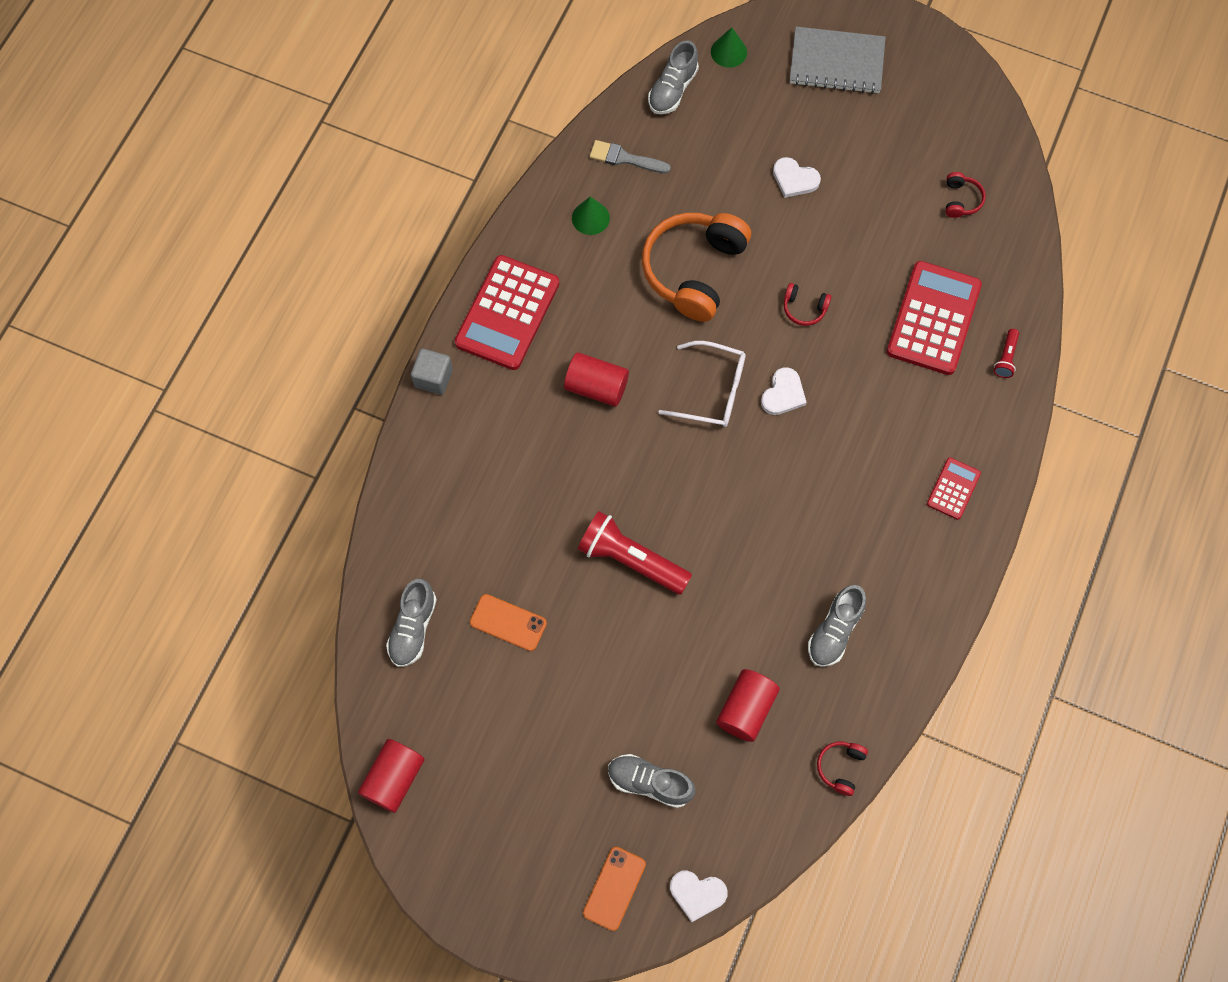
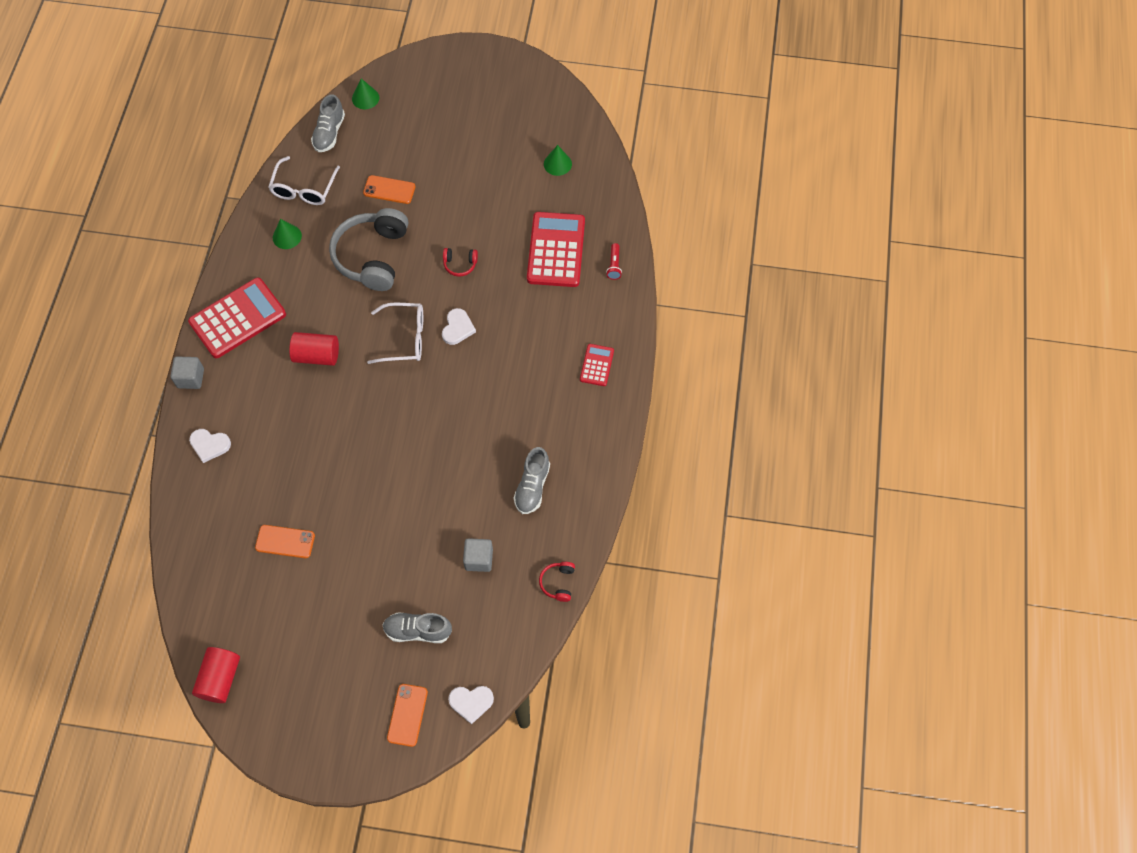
camera: 15 degrees left, 5 degrees down
grey shoe [386,579,437,667] -> none
red calculator [455,255,559,370] -> red calculator turned 135 degrees counterclockwise [188,277,286,358]
red flashlight [578,511,692,594] -> none
grey brush [590,140,671,173] -> white glasses [268,156,340,205]
orange headphones [642,213,751,322] -> grey headphones [329,208,408,291]
red cylinder [716,669,780,742] -> grey cube [463,538,493,572]
white heart [773,157,821,198] -> white heart moved to [189,429,231,463]
grey notebook [790,26,886,94] -> none
red headphones [946,172,986,218] -> green cone [544,145,572,176]
none -> orange phone [363,175,416,204]

